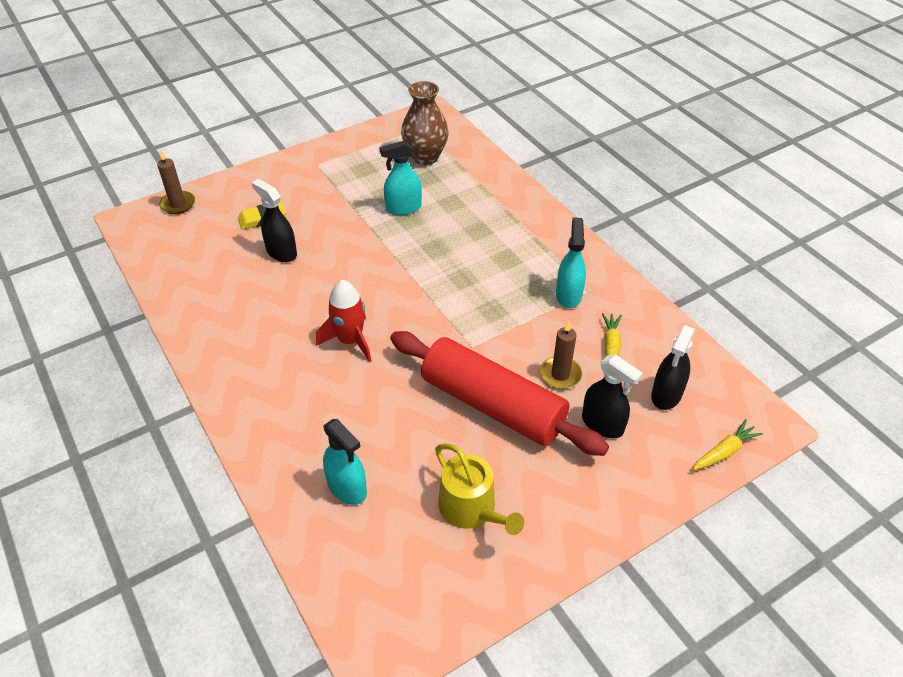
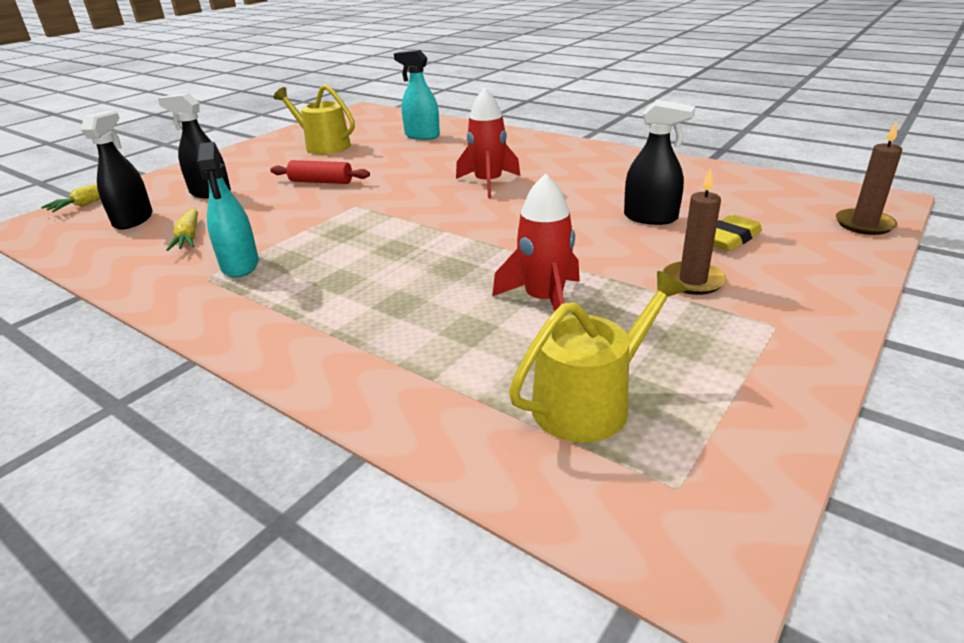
camera: 160 degrees right, 15 degrees down
turquoise spray bottle [380,141,422,215] -> red rocket [492,173,580,312]
red rolling pin [390,331,609,456] -> red rolling pin [270,160,370,184], size x0.43
brown vase [401,81,449,165] -> yellow watering can [509,271,686,443]
brown candle [540,321,582,389] -> brown candle moved to [662,168,726,295]

